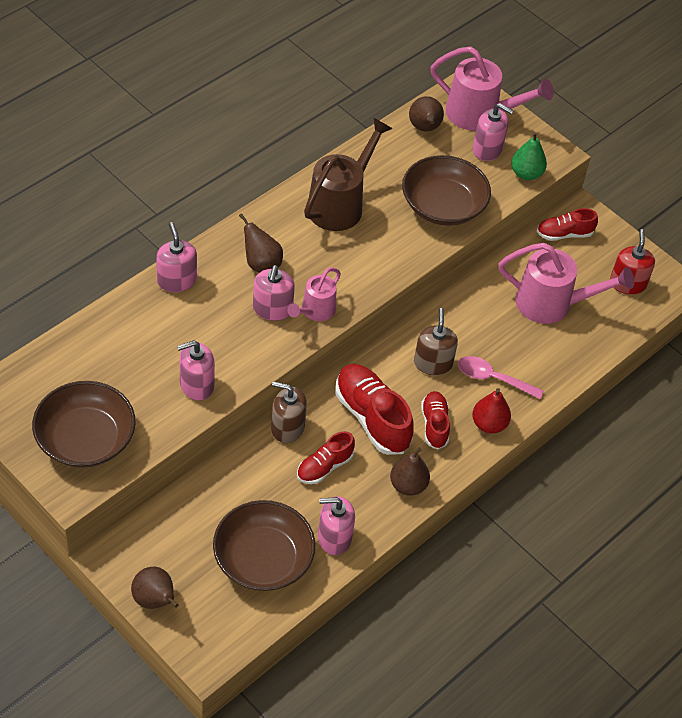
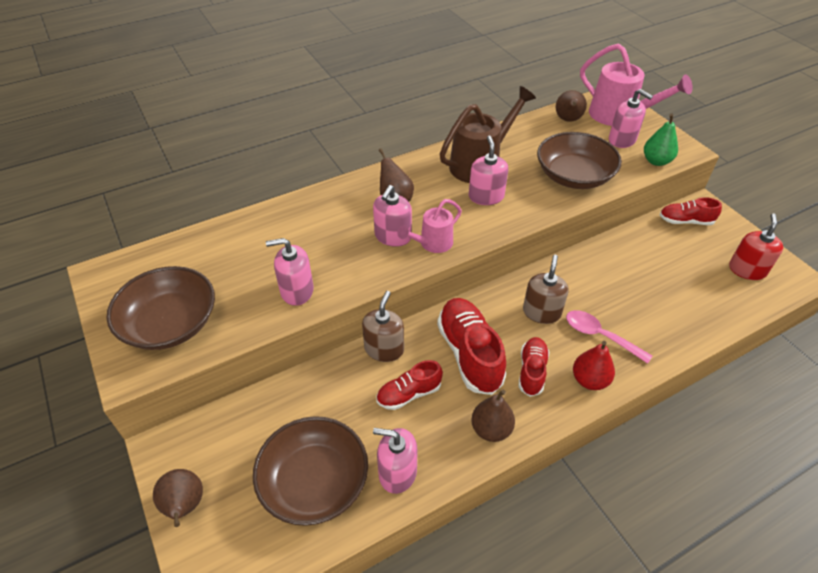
camera: 20 degrees right, 5 degrees down
pink soap dispenser [156,222,197,292] -> pink soap dispenser moved to [469,136,508,205]
brown soap dispenser [271,381,307,443] -> brown soap dispenser turned 75 degrees clockwise [362,291,404,362]
pink watering can [498,243,634,324] -> none

